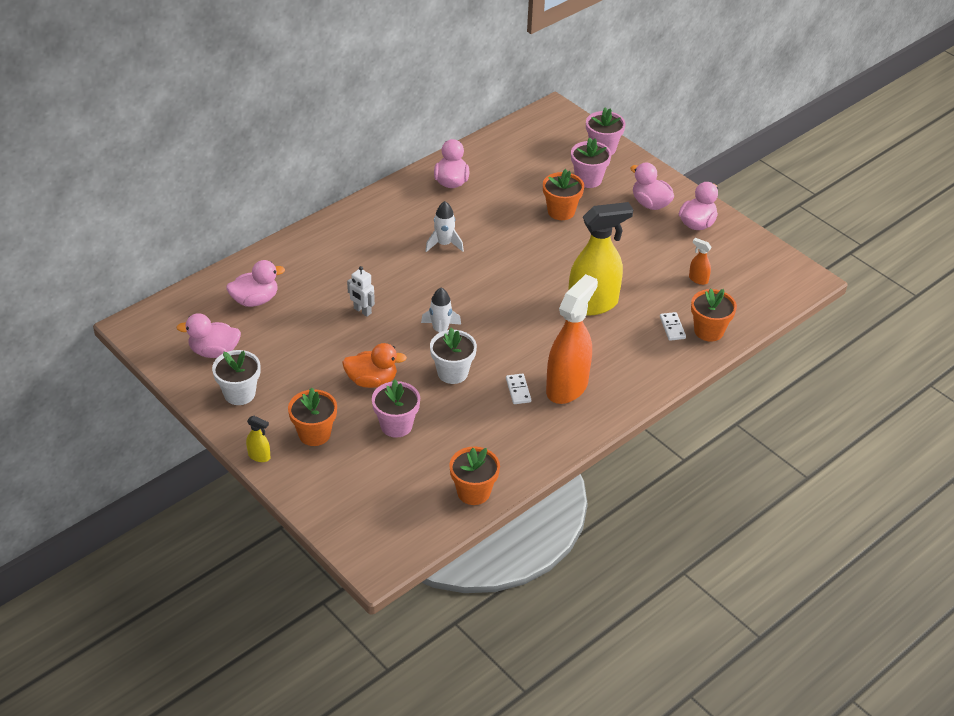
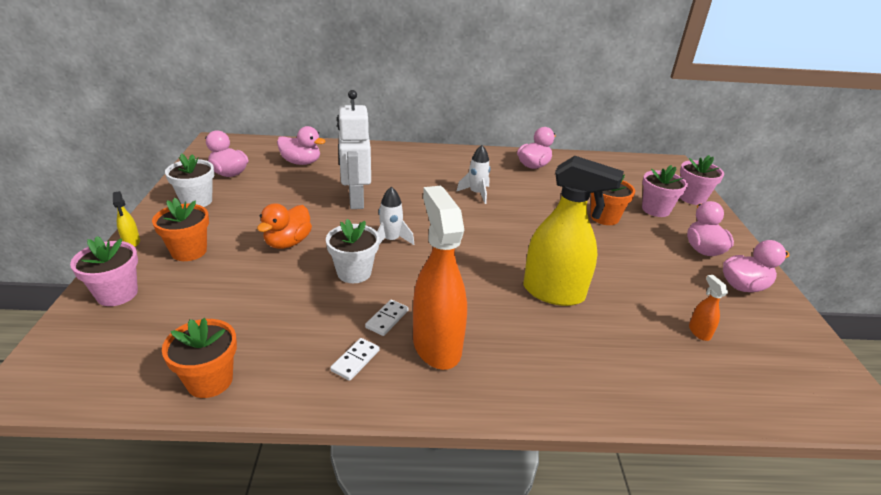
camera: 40 degrees right, 10 degrees down
orange duck [342,343,407,388] -> orange duck turned 75 degrees clockwise [257,203,312,249]
white robot [347,266,375,317] -> white robot [337,90,371,209], size x2.00
pink flower pot [372,379,420,438] -> pink flower pot moved to [70,236,138,306]
orange spray bottle [546,274,598,404] -> orange spray bottle turned 90 degrees counterclockwise [413,186,467,370]
white domino [660,312,686,341] -> white domino moved to [330,338,380,381]
orange flower pot [691,288,737,342] -> none

